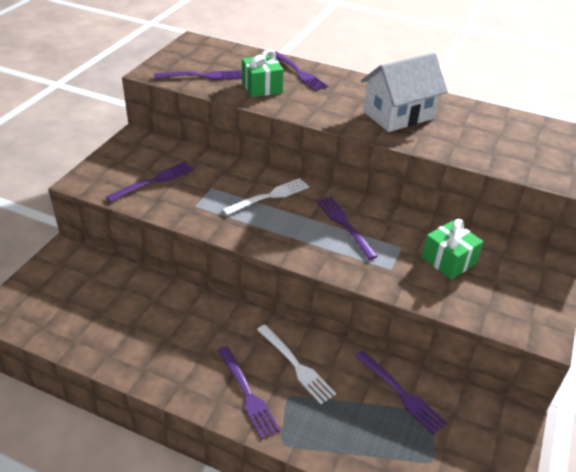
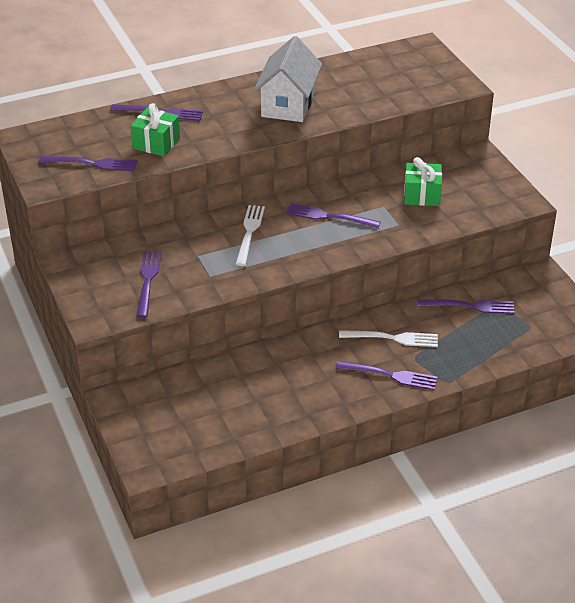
camera: 45 degrees left, 0 degrees up
purple fork [154,70,242,80] -> purple fork turned 60 degrees clockwise [39,156,137,171]

